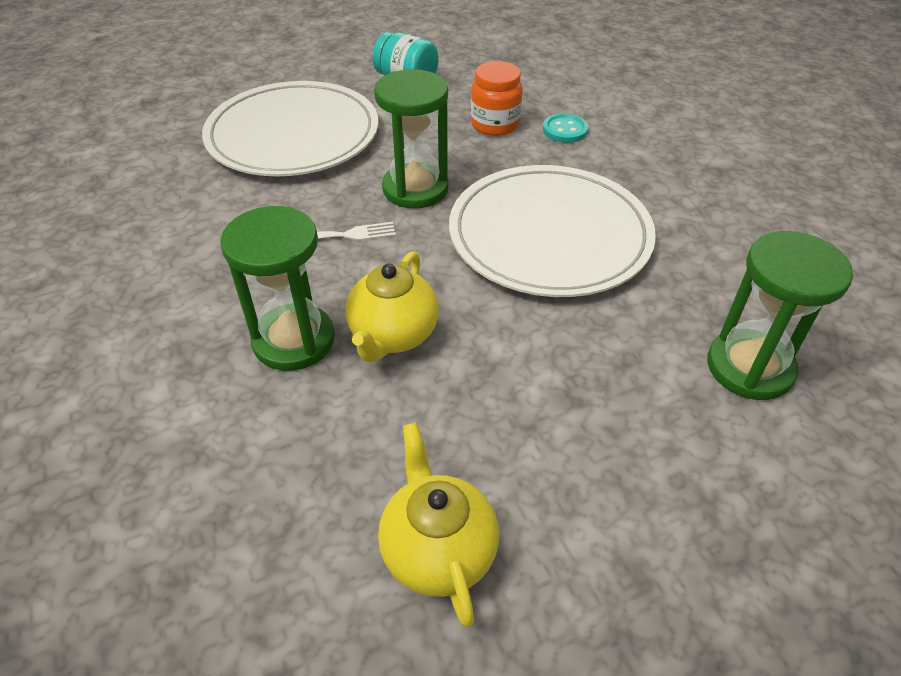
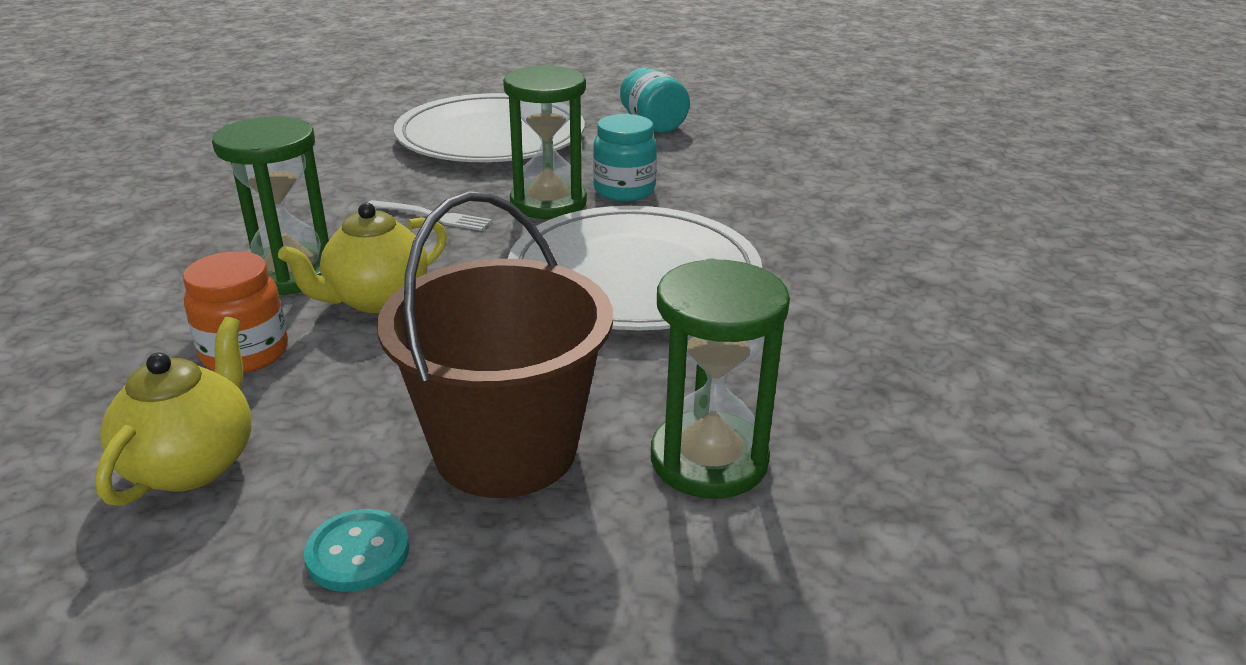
camera: 30 degrees right, 15 degrees down
orange jar [471,61,523,136] -> orange jar moved to [183,251,288,373]
turquoise button [543,114,588,143] -> turquoise button moved to [304,509,409,592]
none -> brown bucket [377,192,613,498]
none -> turquoise jar [593,114,657,202]

